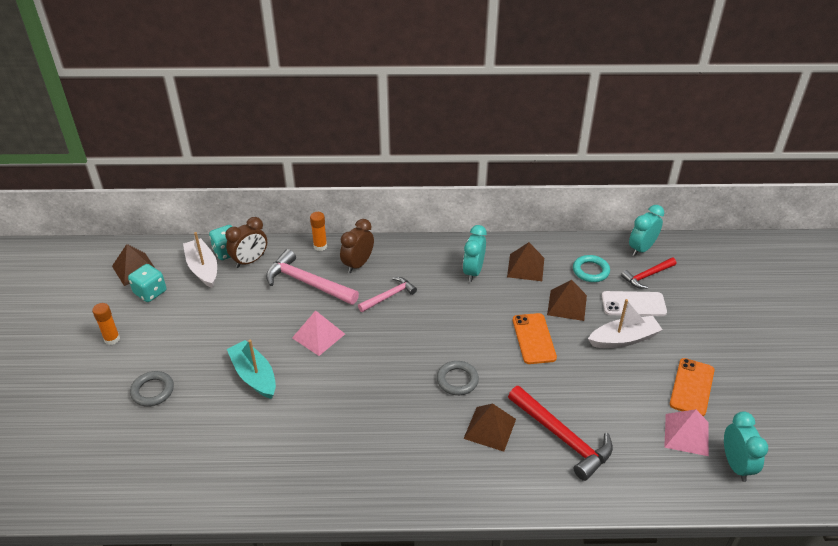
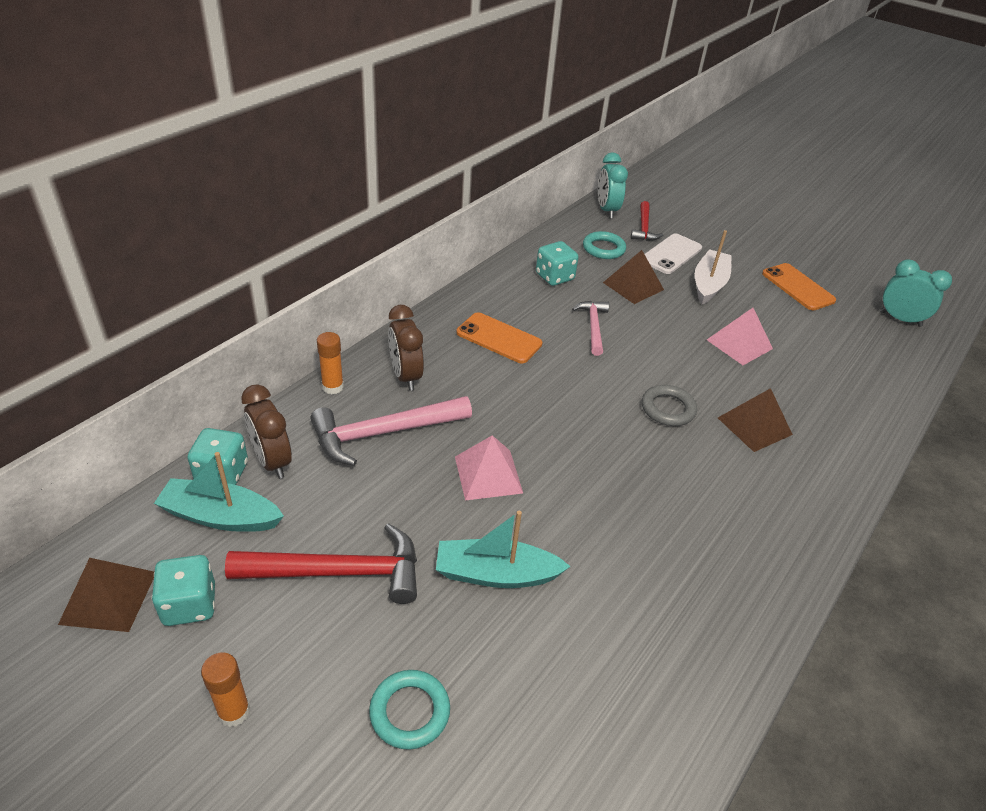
camera: 55 degrees left, 0 degrees up
grey ring [130,371,174,407] -> turquoise ring [369,670,450,750]
white boat [183,232,217,288] -> turquoise boat [154,452,284,532]
brown clock [225,217,267,268] -> brown clock turned 150 degrees clockwise [241,384,292,479]
pink hammer [358,277,417,312] -> pink hammer moved to [572,301,609,356]
turquoise clock [463,225,487,282] -> none
brown pyramid [507,242,544,281] -> turquoise dice [536,241,579,286]
red hammer [508,386,613,481] -> red hammer moved to [225,523,417,604]
orange phone [513,313,557,364] -> orange phone moved to [456,312,542,363]
pink pyramid [664,409,709,456] -> pink pyramid moved to [707,308,773,365]

